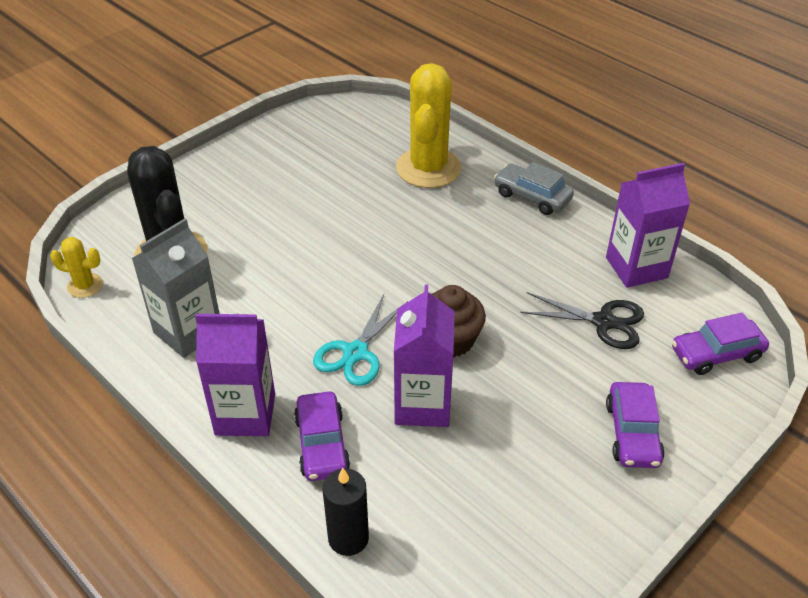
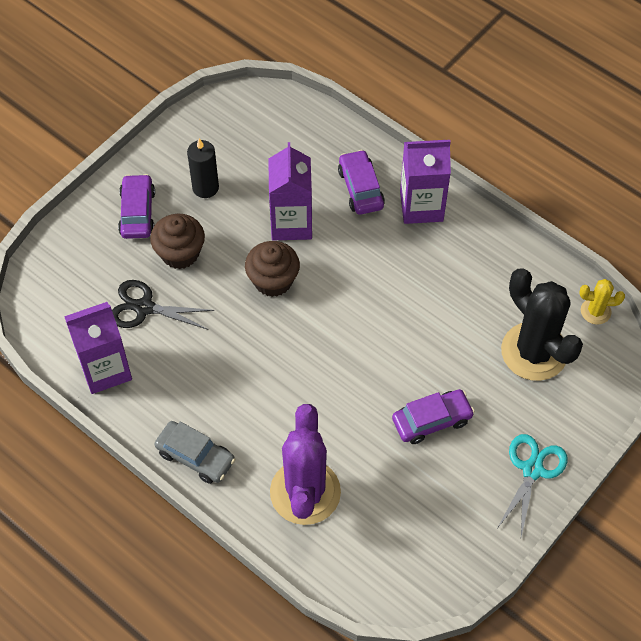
camera: 175 degrees right, 15 degrees up
grey carton [131,218,220,358] -> none
turquoise scissors [313,294,408,386] -> turquoise scissors moved to [498,434,568,537]
black candle [322,468,369,556] -> black candle moved to [187,138,219,198]
yellow cactus [396,63,462,188] -> purple cactus [270,404,341,525]
purple car [672,313,769,375] -> purple car moved to [392,389,475,444]
none -> brown cupcake [150,214,205,269]

